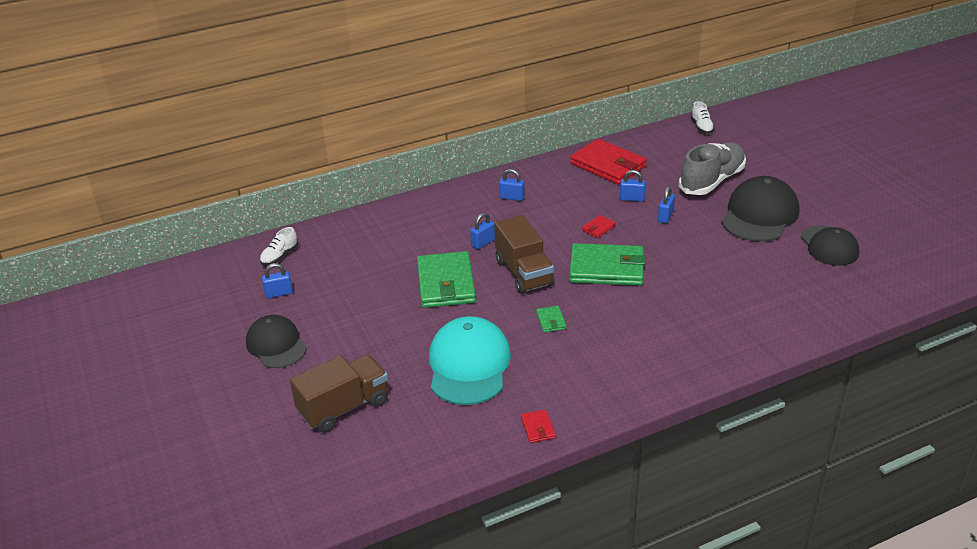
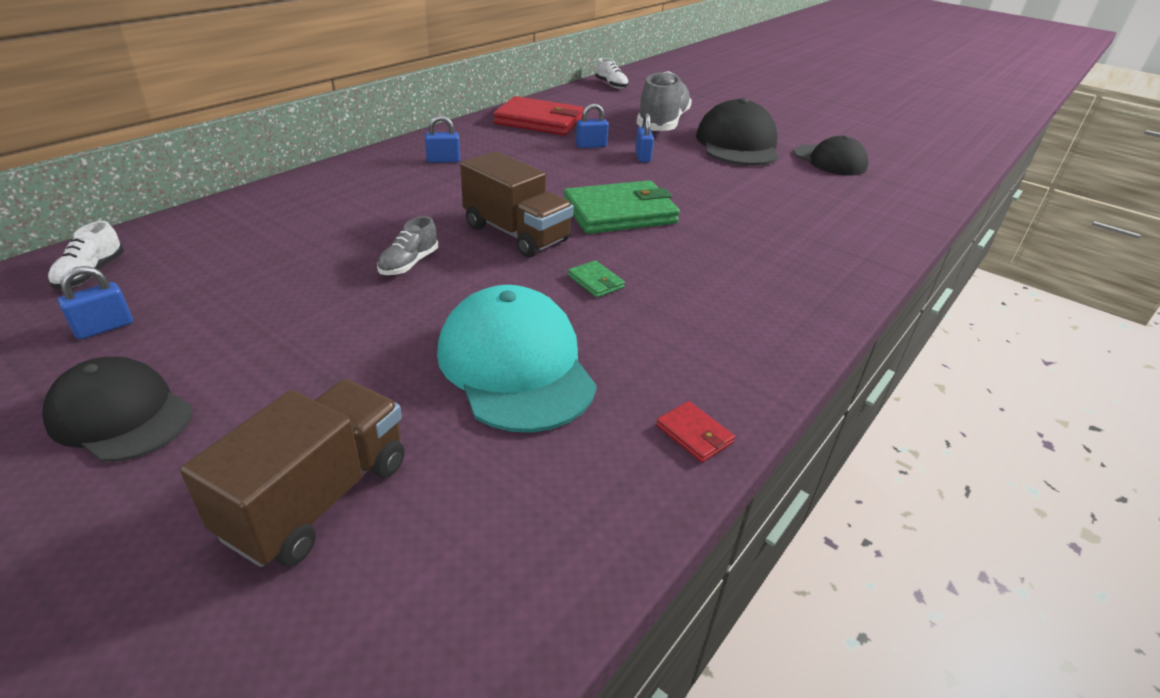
camera: 30 degrees left, 0 degrees up
green wallet [417,251,476,308] -> grey shoe [377,216,438,275]
blue padlock [470,213,495,249] -> none
red wallet [582,215,616,238] -> none

